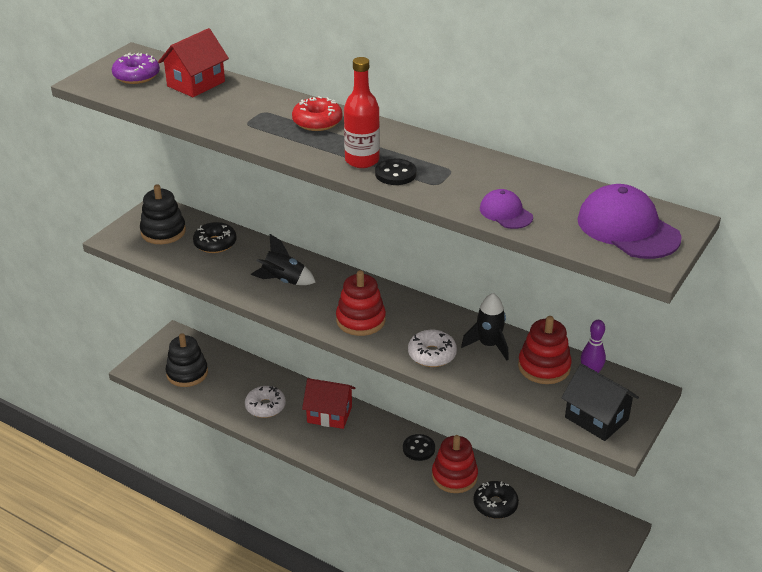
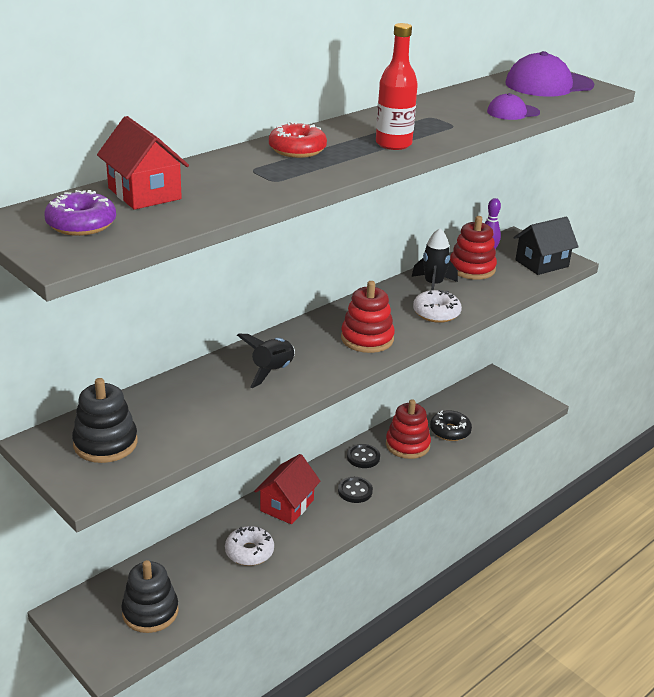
camera: 75 degrees left, 5 degrees down
black donut [193,222,237,253] -> none
black button [375,159,416,185] -> black button moved to [338,477,373,503]

